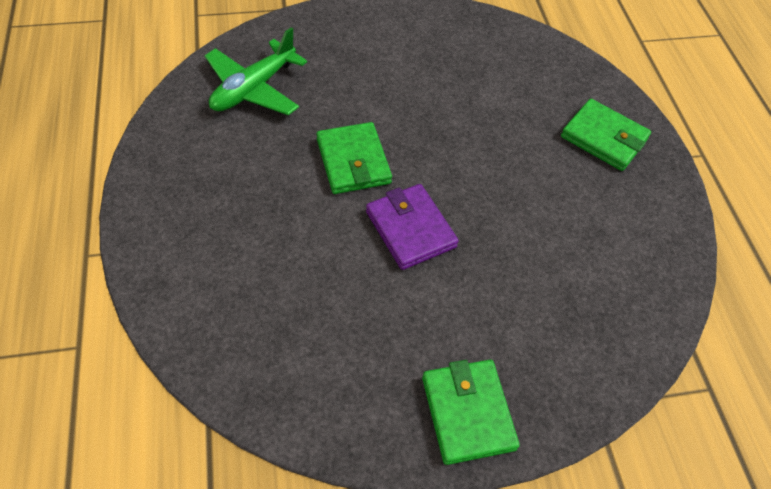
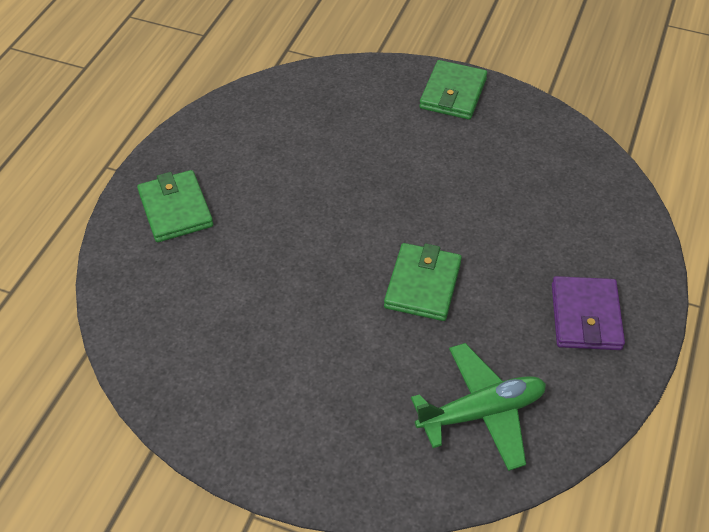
camera: 145 degrees left, 5 degrees down
purple wallet [366,184,459,270] -> purple wallet moved to [552,276,625,350]

